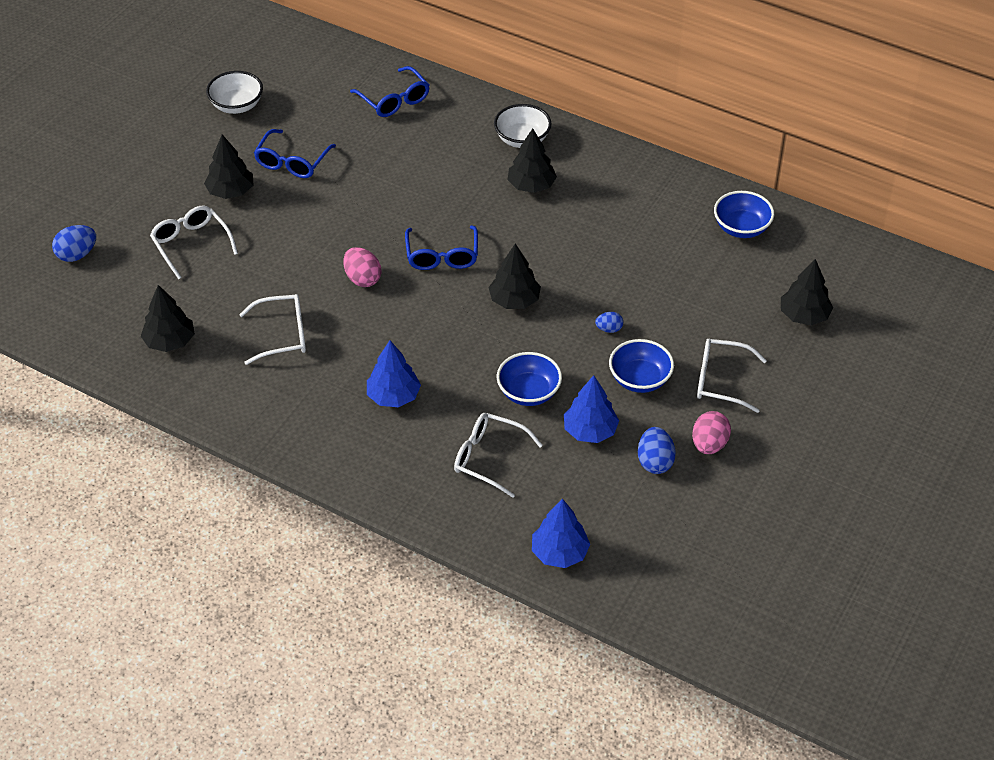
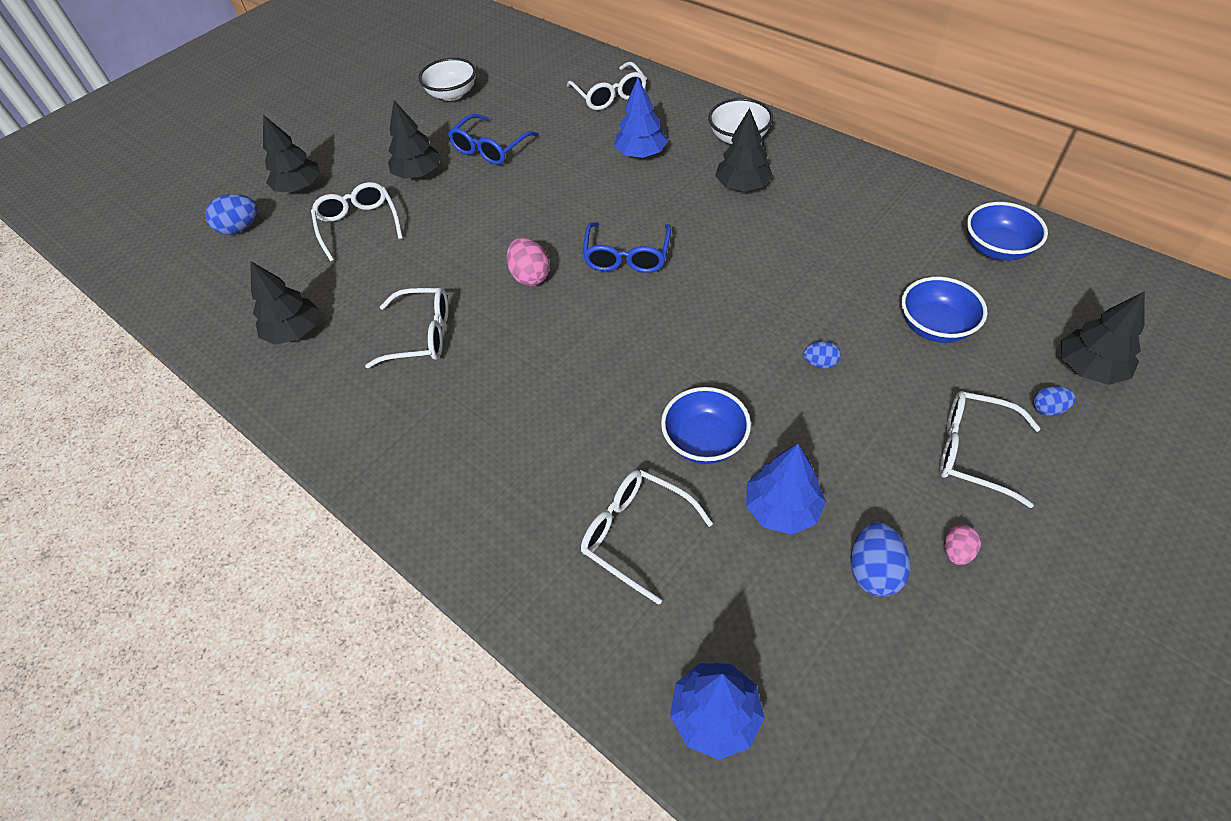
camera: 15 degrees right, 5 degrees up
blue glasses [350,66,429,117] -> white glasses [567,62,647,110]
blue tree [367,341,421,407] -> blue tree moved to [614,78,668,158]
black tree [488,244,541,309] -> black tree moved to [263,115,320,192]
blue bowl [609,339,674,393] -> blue bowl moved to [901,277,987,343]
pink egg [692,411,731,454] -> pink egg [944,525,981,565], size x0.60
none -> blue egg [1033,386,1076,416]

